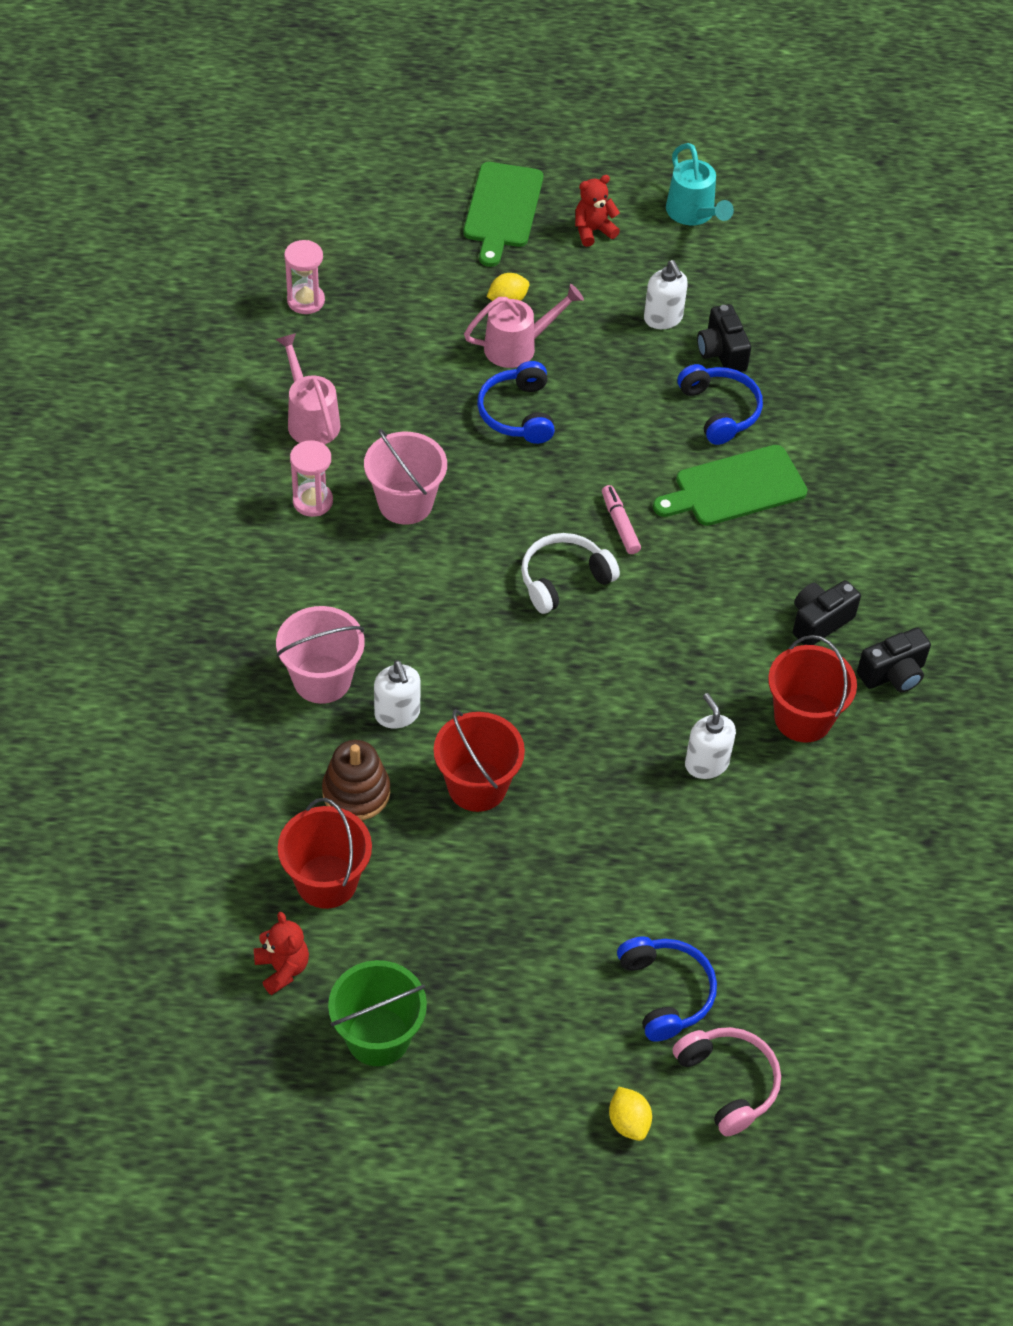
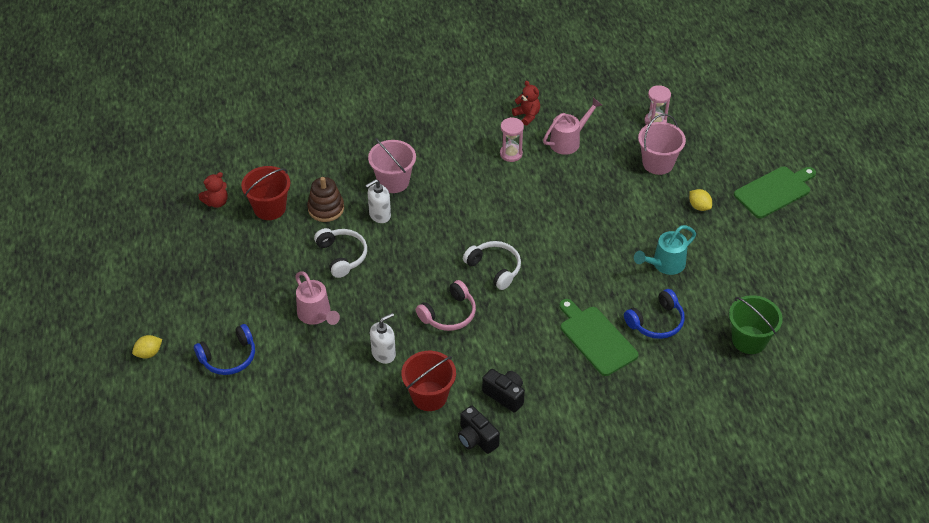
camera: 80 degrees right, 5 degrees down
green bucket [328,960,427,1066] -> green bucket moved to [729,295,783,354]
pink bucket [364,429,447,525] -> pink bucket moved to [638,114,686,175]
red bucket [434,709,525,812] -> white headphones [314,228,367,278]
green cutting board [463,162,543,267] -> green cutting board turned 150 degrees clockwise [734,166,816,218]
pink watering can [464,284,584,368] -> pink watering can moved to [295,271,340,325]
blue headphones [477,361,555,444] -> none
red teddy bear [575,175,620,247] -> red teddy bear moved to [512,81,540,126]
pink marker [602,485,641,554] -> none
white soap dispenser [644,260,688,329] -> none
turquoise watering can [666,143,734,225] -> turquoise watering can moved to [634,225,696,275]
pink headphones [672,1027,781,1136] -> pink headphones moved to [416,280,476,331]
black camera [697,304,751,372] -> none

